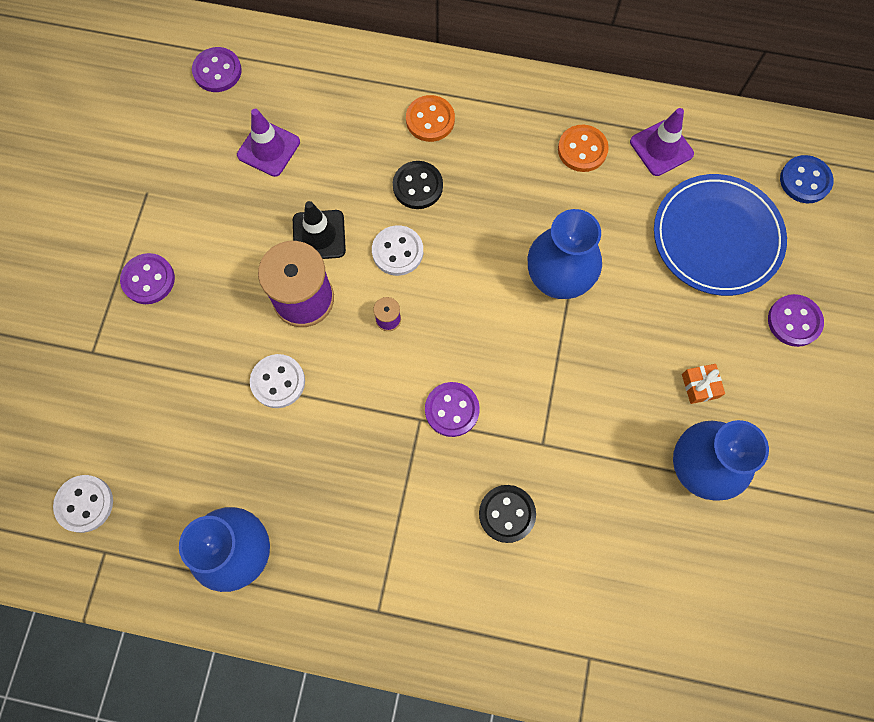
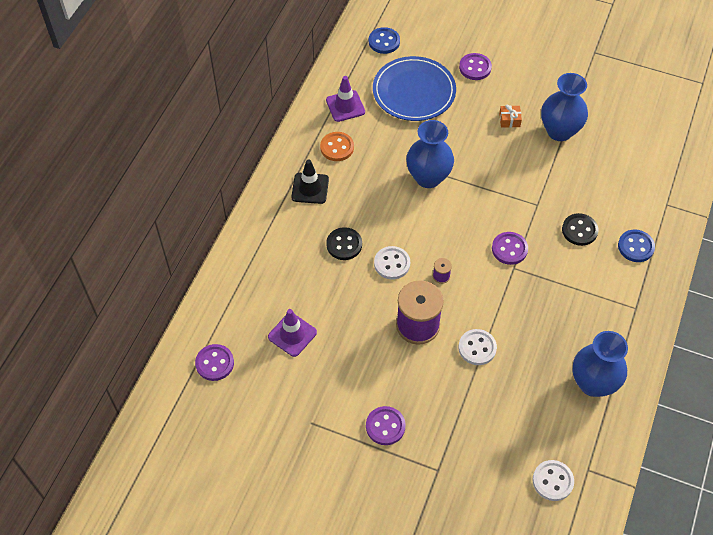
camera: 80 degrees left, 15 degrees down
black traffic cone [293,201,346,259] -> black traffic cone moved to [291,159,329,204]
orange button [406,95,455,142] -> none
none -> blue button [618,229,655,262]

